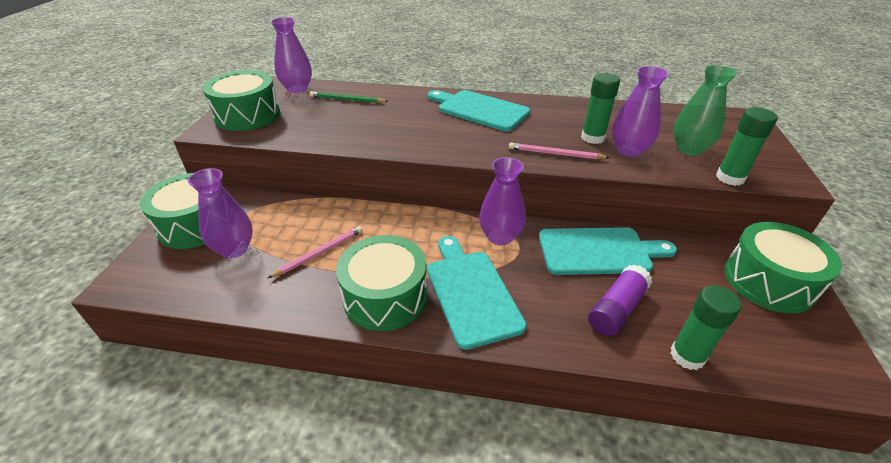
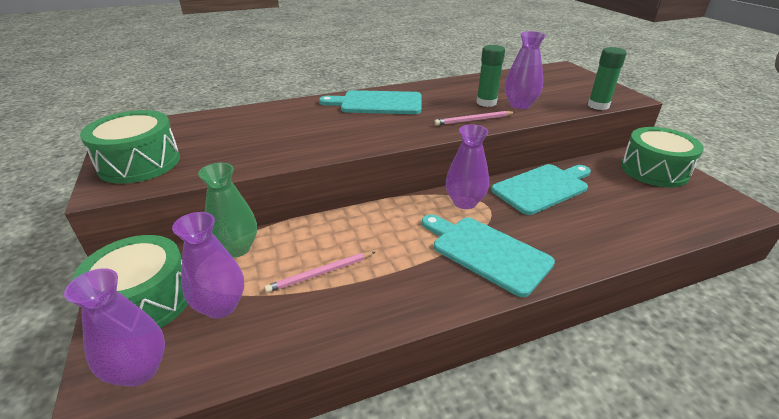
camera: 30 degrees left, 5 degrees down
pink pencil [268,226,363,278] -> pink pencil turned 135 degrees counterclockwise [264,252,375,293]
purple vase [270,17,312,93] -> purple vase moved to [64,268,165,387]
green pencil [310,91,388,103] -> none
green drum [336,235,428,331] -> none
purple glue stick [588,264,652,336] -> none
green glue stick [670,285,742,370] -> none
green vase [673,65,737,156] -> green vase moved to [198,163,257,258]

